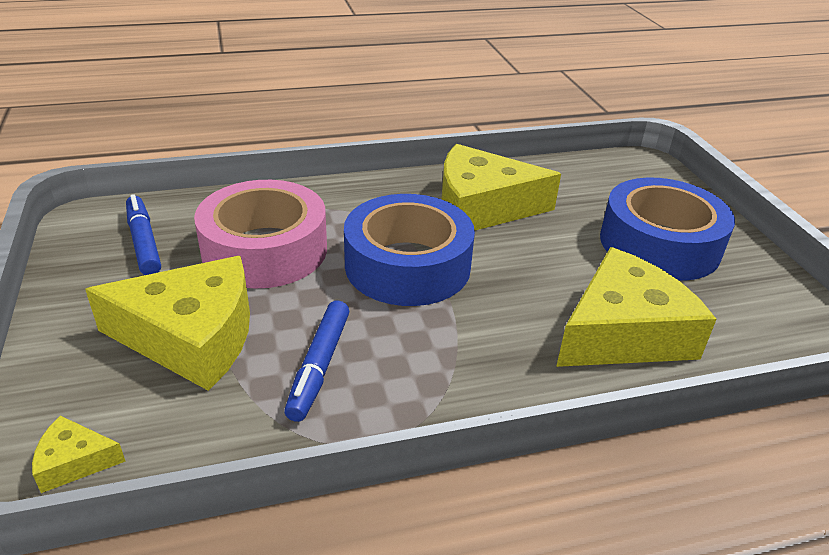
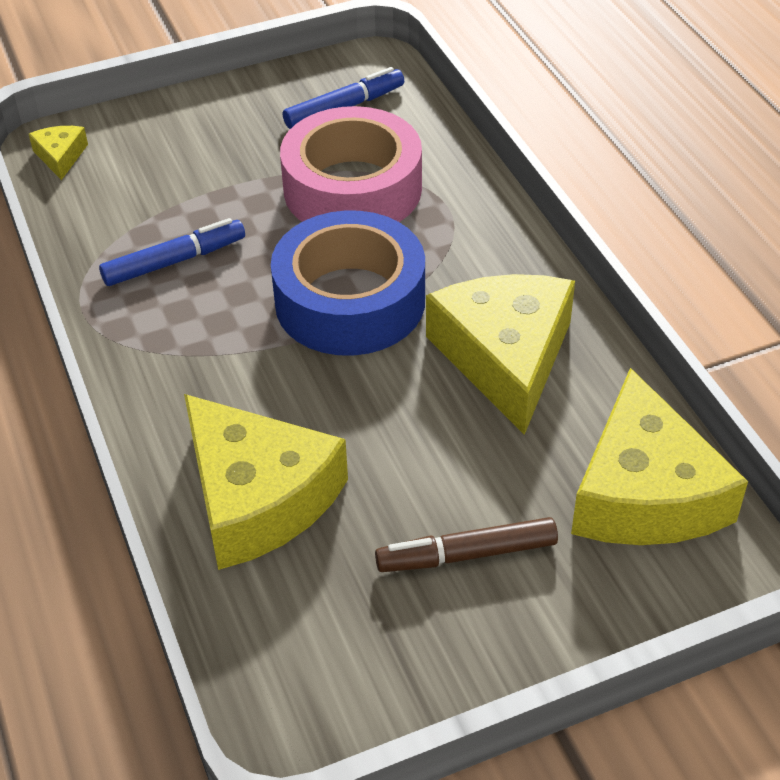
camera: 85 degrees right, 10 degrees up
yellow cheese [85,256,250,391] -> yellow cheese moved to [571,368,748,545]
blue marker [284,301,350,422] -> blue marker turned 150 degrees clockwise [99,218,245,286]
blue tape [600,178,735,281] -> brown marker [375,517,558,572]

